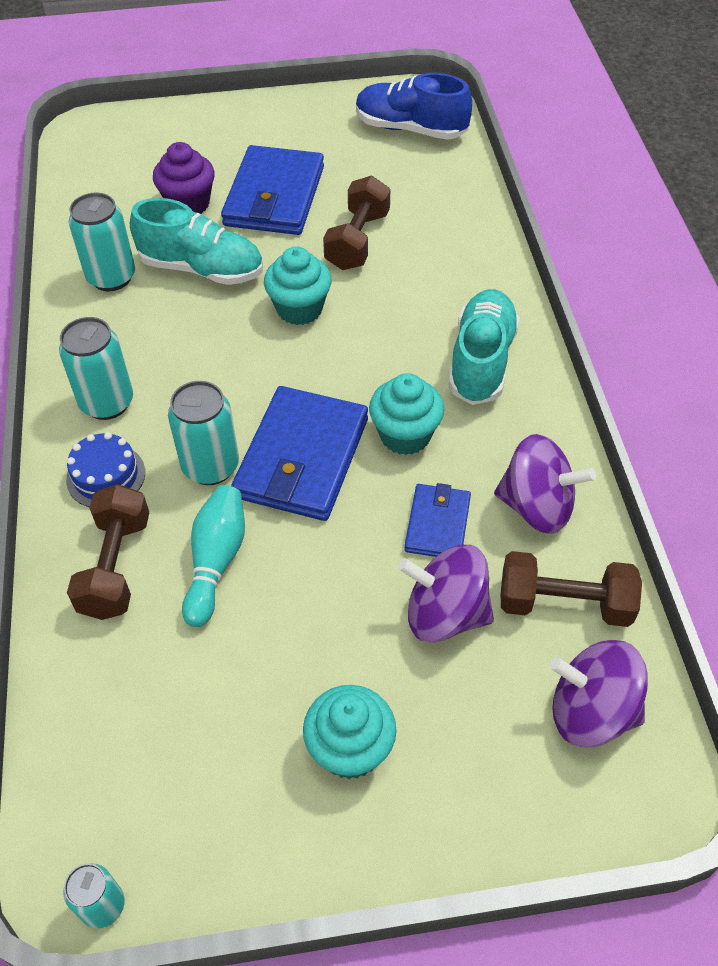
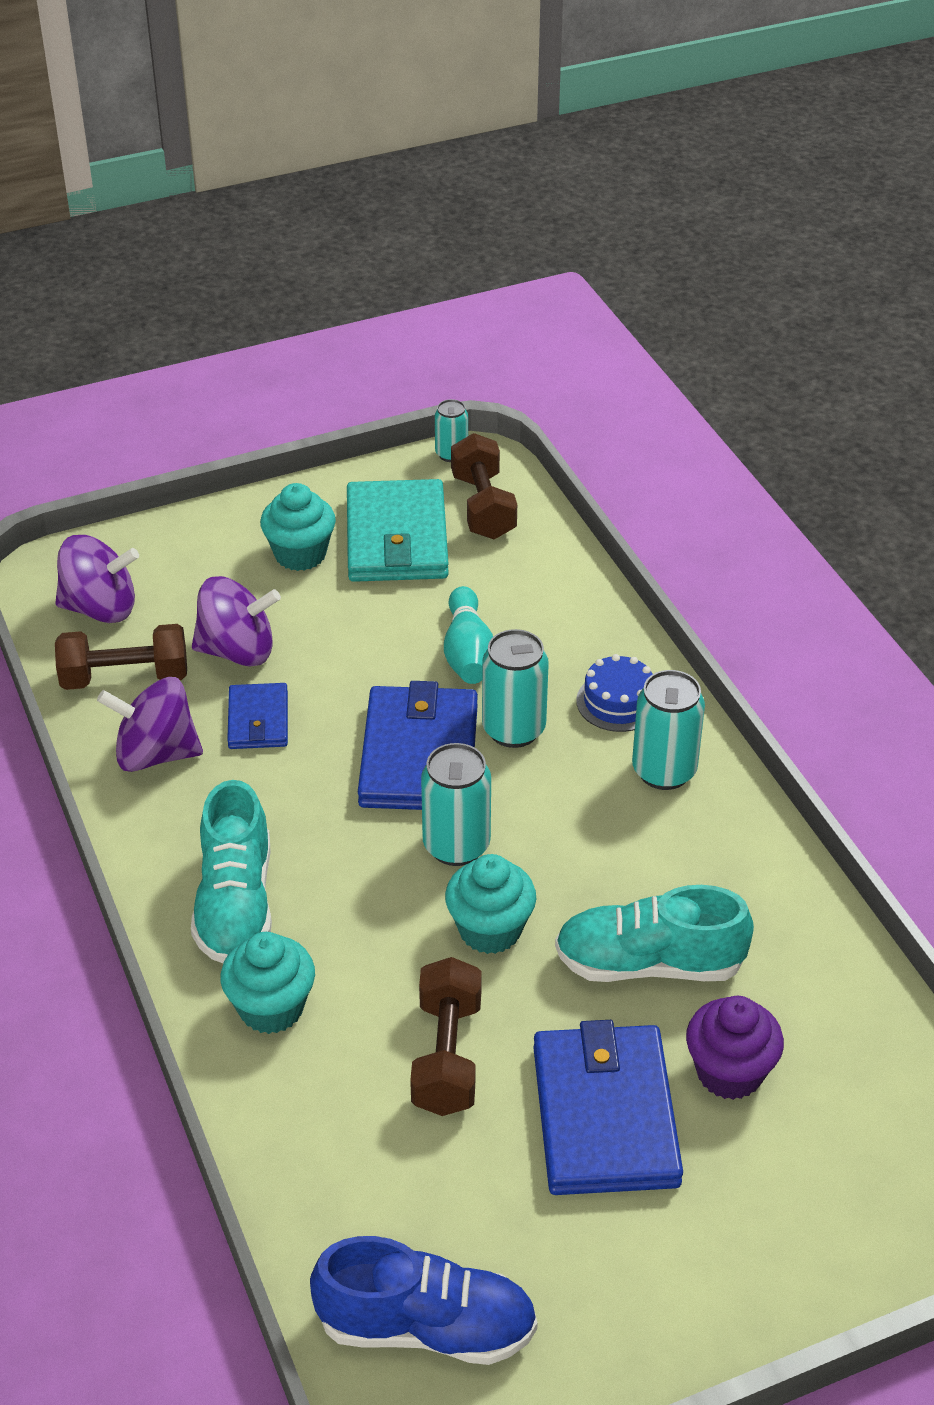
camera: 165 degrees right, 10 degrees down
brown dumbbell [67,484,149,620] -> brown dumbbell moved to [451,433,517,539]
turquoise can [69,193,135,291] -> turquoise can moved to [421,743,491,866]
turquoise cupcake [369,373,444,455] -> turquoise cupcake moved to [220,932,315,1034]
none -> turquoise wallet [347,479,449,582]

